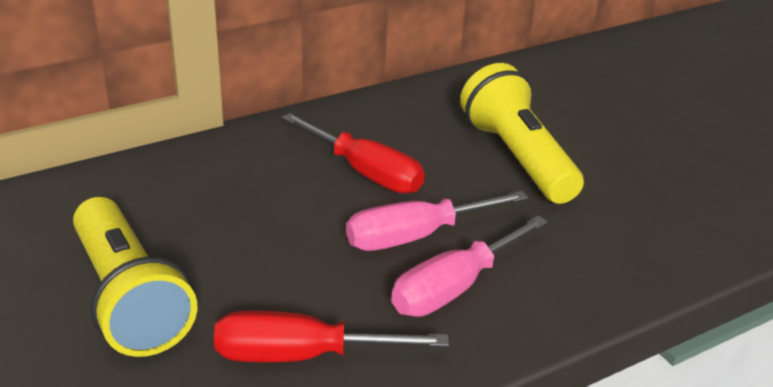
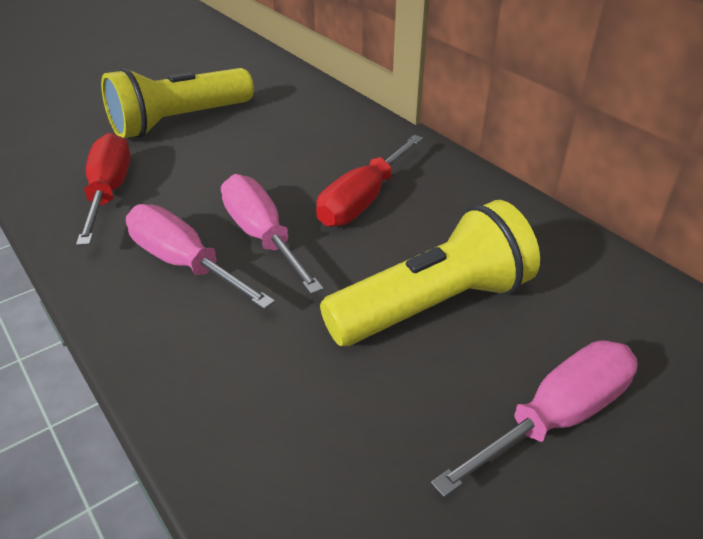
camera: 85 degrees right, 5 degrees up
none -> pink screwdriver [431,340,638,498]

